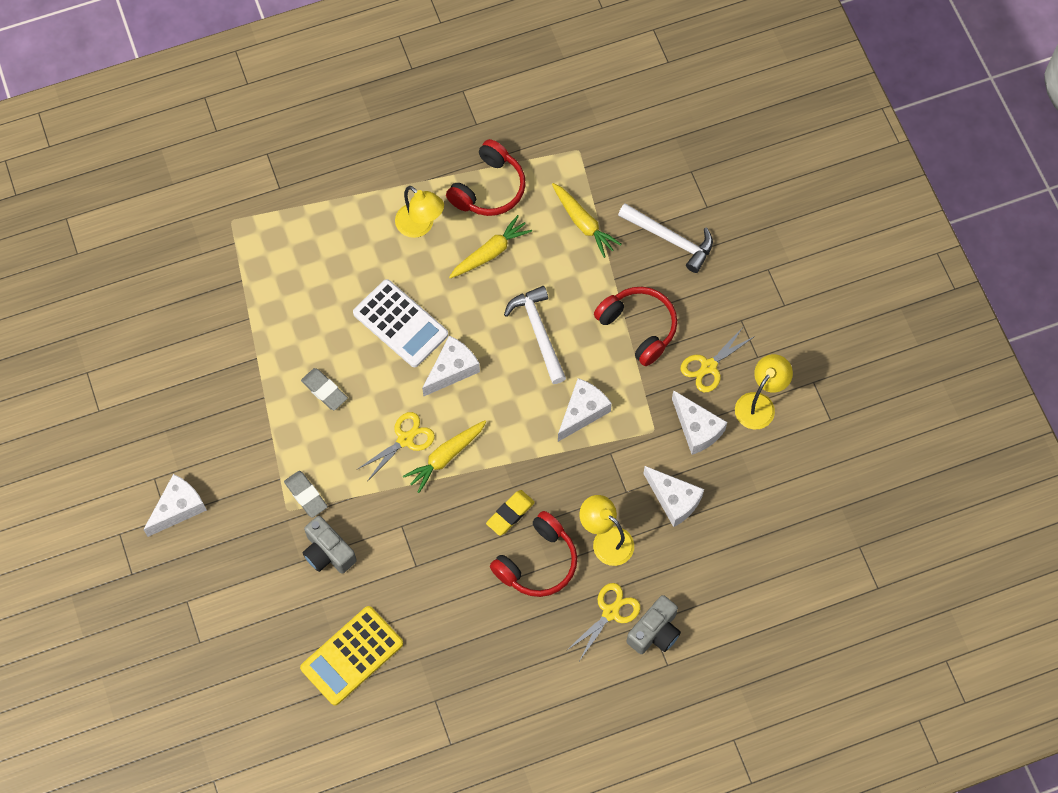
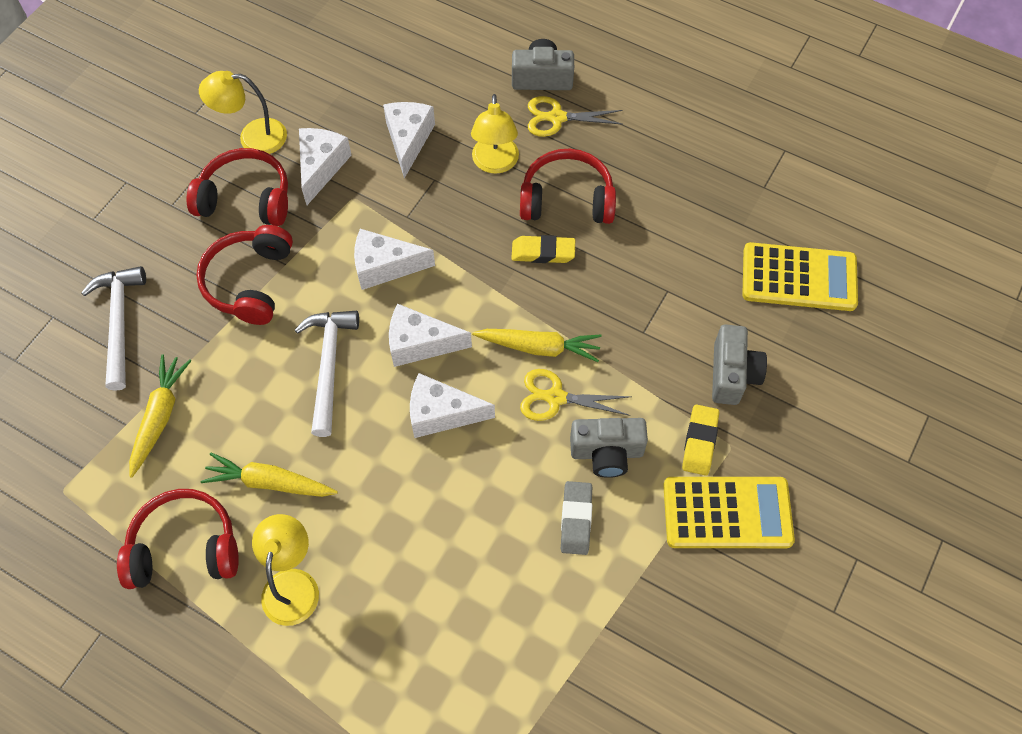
camera: 130 degrees left, 5 degrees down
white cheese [143,474,207,537] -> white cheese moved to [389,304,472,367]
grey eraser [284,471,328,518] -> yellow eraser [682,404,719,476]
white calculator [353,279,448,367] -> none
white hammer [504,286,566,384] -> white hammer turned 150 degrees clockwise [295,311,359,437]
yellow scissors [680,326,755,392] -> red headphones [186,148,288,226]
none -> grey camera [570,418,648,478]
none -> yellow calculator [663,477,795,548]

